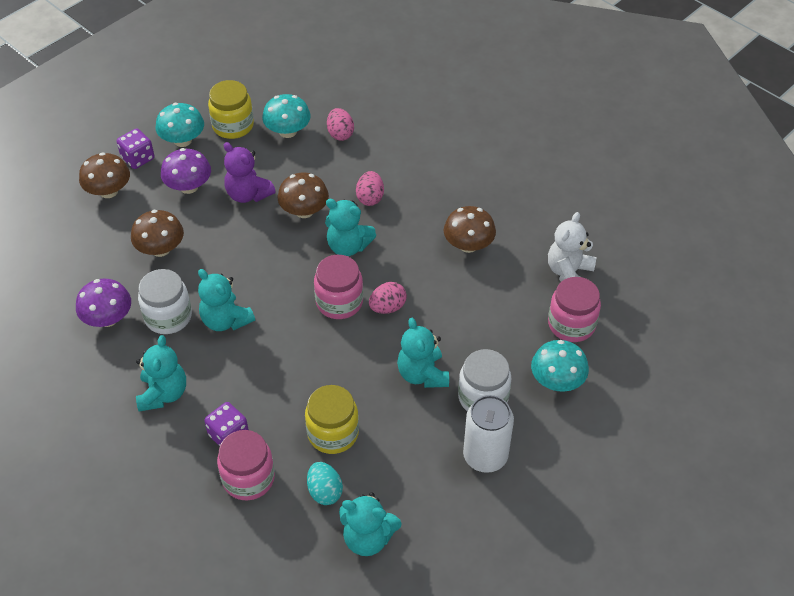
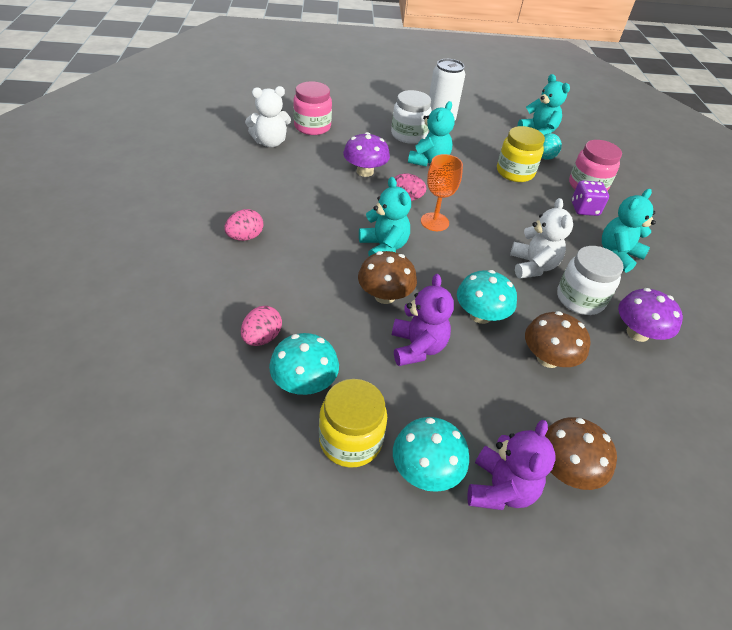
camera: 140 degrees left, 5 degrees down
purple dice [117,128,155,169] -> purple teddy bear [467,420,556,510]
purple mushroom [161,148,211,194] -> purple mushroom moved to [343,132,390,177]
turquoise teddy bear [198,269,255,331] -> white teddy bear [510,198,573,278]
pink jar [314,255,363,319] -> orange goblet [421,154,463,231]
pink egg [356,171,384,206] -> pink egg moved to [224,209,263,241]
brown mushroom [444,206,496,253] -> none
turquoise mushroom [531,340,589,392] -> turquoise mushroom moved to [457,270,517,324]

